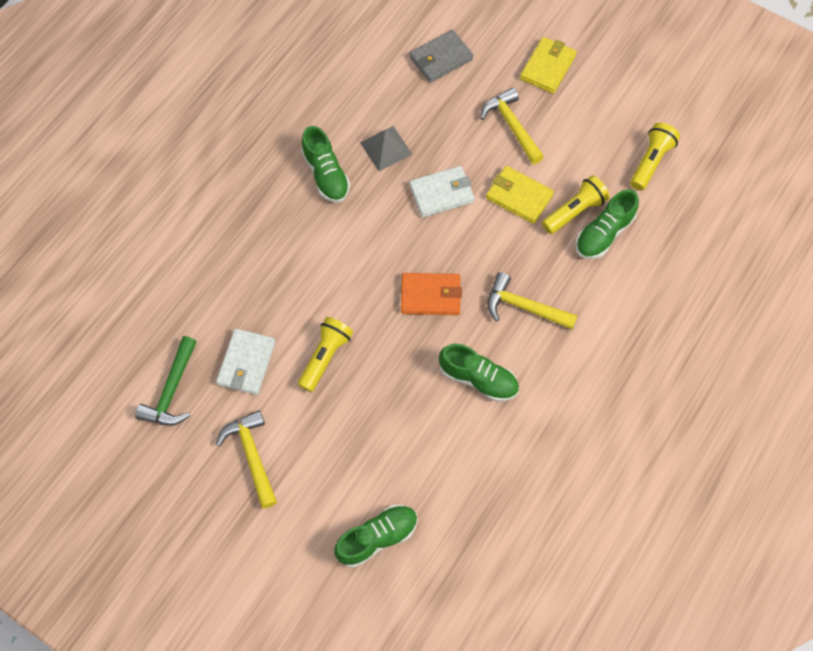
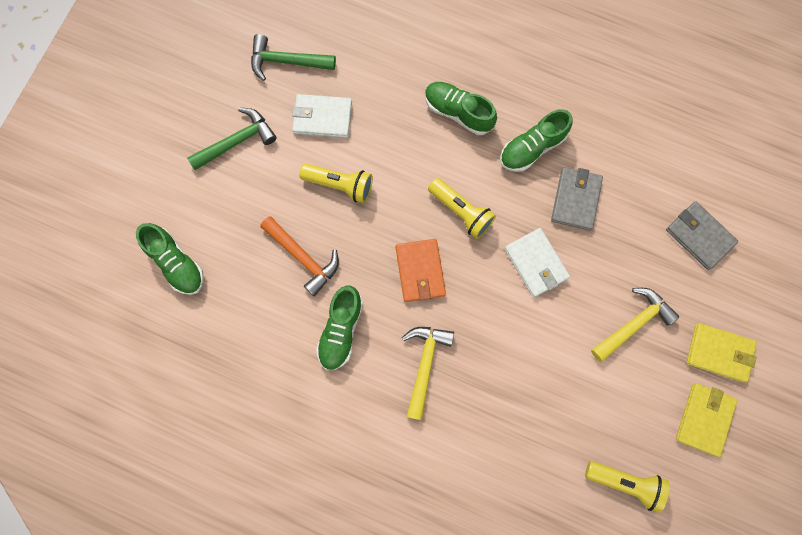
camera: 80 degrees right, 10 degrees up
yellow hammer [216,410,277,509] -> green hammer [187,108,277,170]
grey pyramid [360,126,413,171] -> grey wallet [551,167,603,231]
yellow wallet [486,166,554,224] -> yellow wallet moved to [676,383,737,457]
yellow flashlight [542,175,610,234] -> yellow flashlight moved to [428,178,496,239]
green shoe [576,189,639,259] -> green shoe moved to [425,82,497,135]
none -> orange hammer [260,216,339,296]

